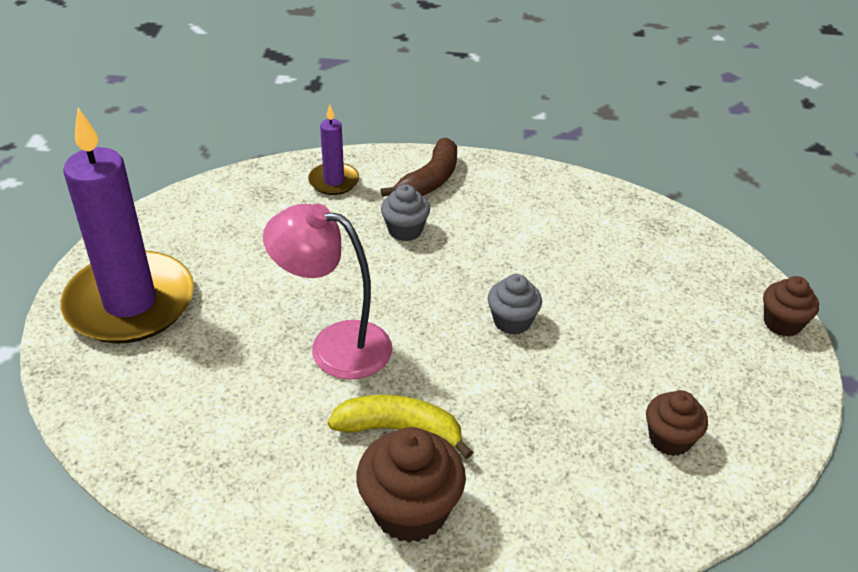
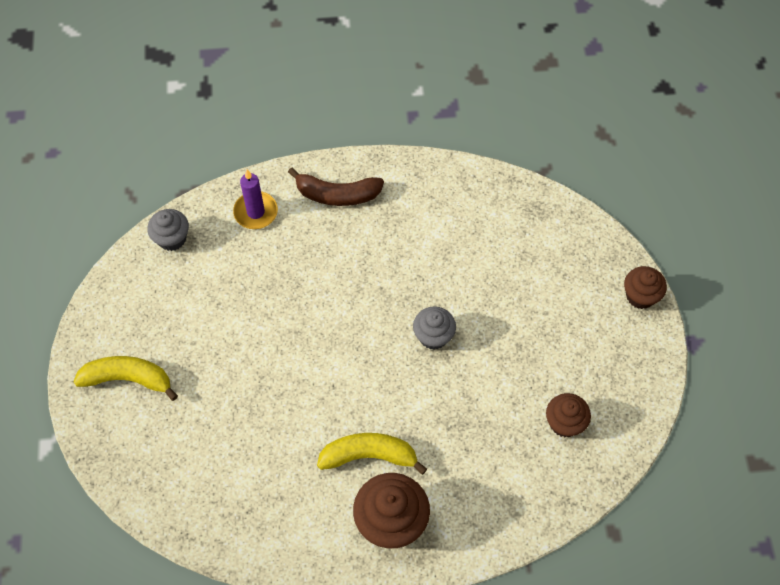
camera: 10 degrees left, 20 degrees up
purple candle [60,108,194,344] -> yellow banana [73,356,178,401]
pink lamp [263,204,392,380] -> none
brown banana [381,138,457,197] -> brown banana turned 75 degrees clockwise [288,167,384,206]
grey cupcake [381,184,430,241] -> grey cupcake moved to [147,209,189,251]

